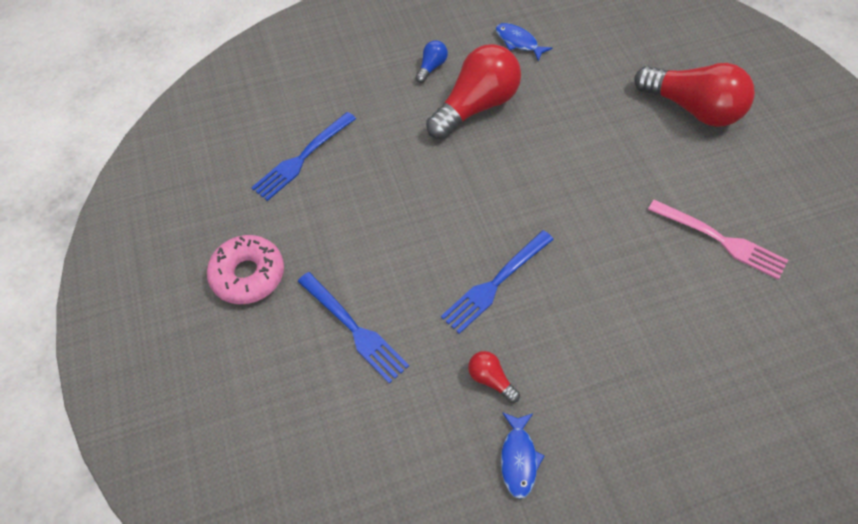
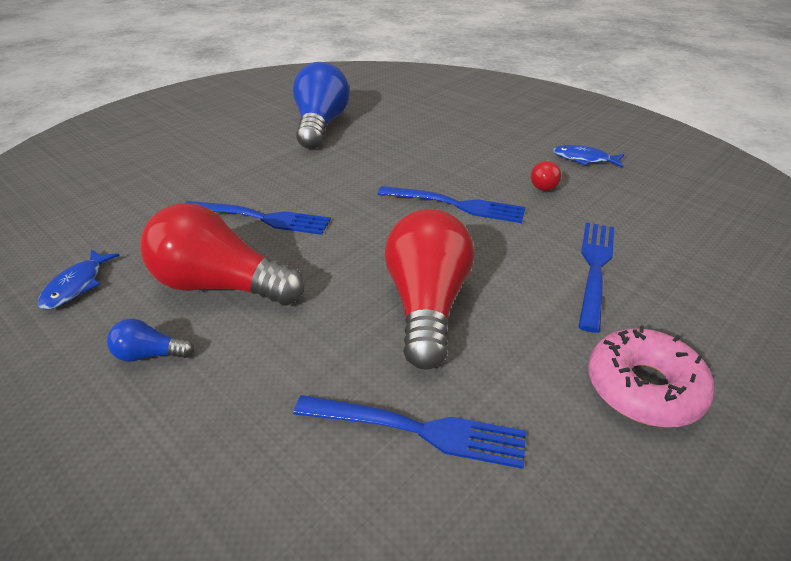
camera: 120 degrees left, 20 degrees down
blue fish [501,412,545,499] -> blue fish turned 135 degrees counterclockwise [553,145,624,168]
red light bulb [634,63,755,127] -> red light bulb moved to [385,209,474,370]
pink fork [648,200,788,280] -> blue light bulb [293,62,350,149]
none -> blue fork [186,201,331,235]

